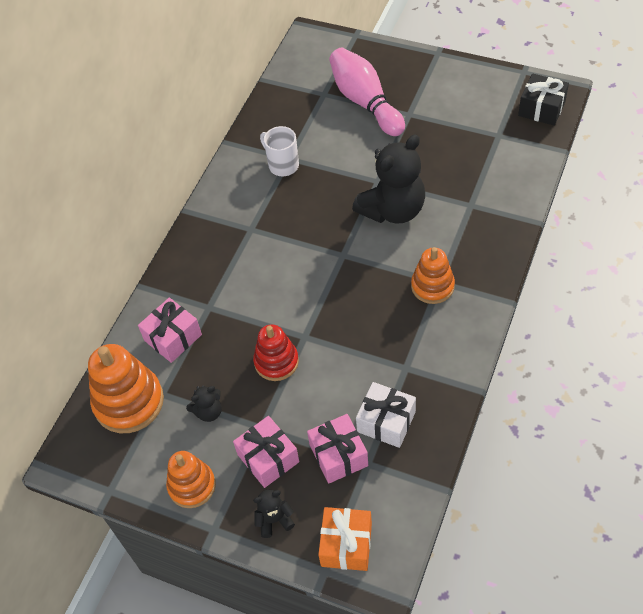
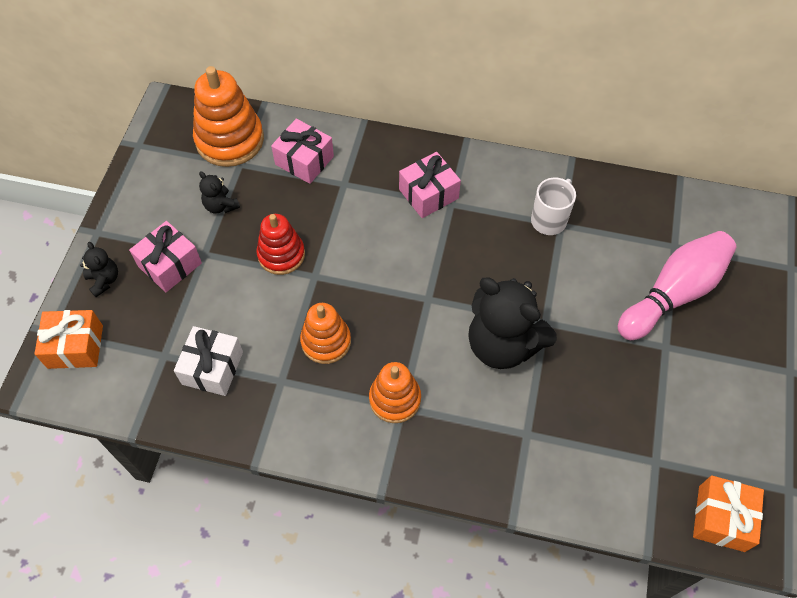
camera: 75 degrees right, 5 degrees up
orange stacking toy [166,451,216,508] -> orange stacking toy moved to [300,303,351,364]
pink gift [307,414,368,484] -> pink gift moved to [399,152,461,218]
black gift [518,73,569,126] -> orange gift [693,475,764,552]

